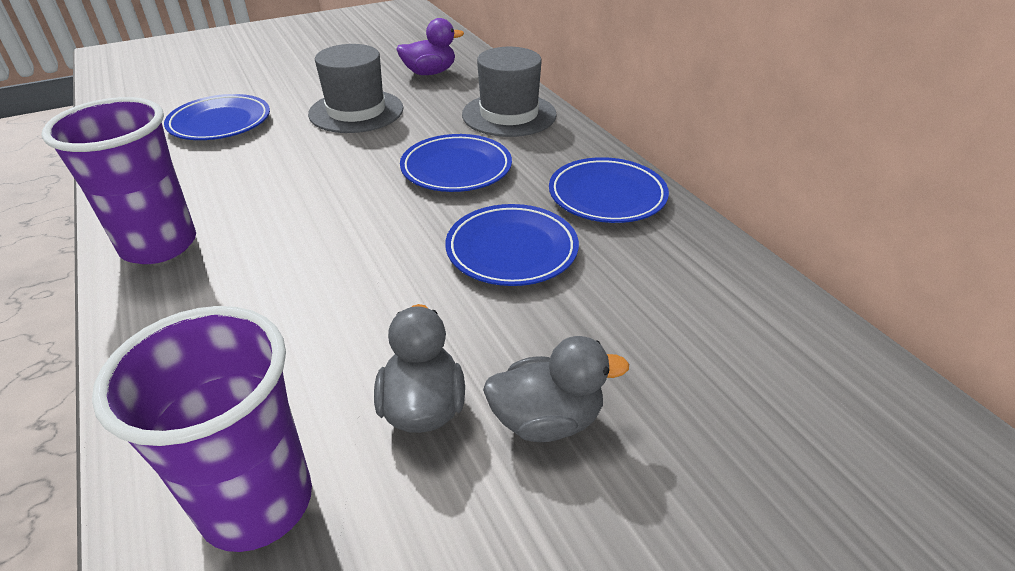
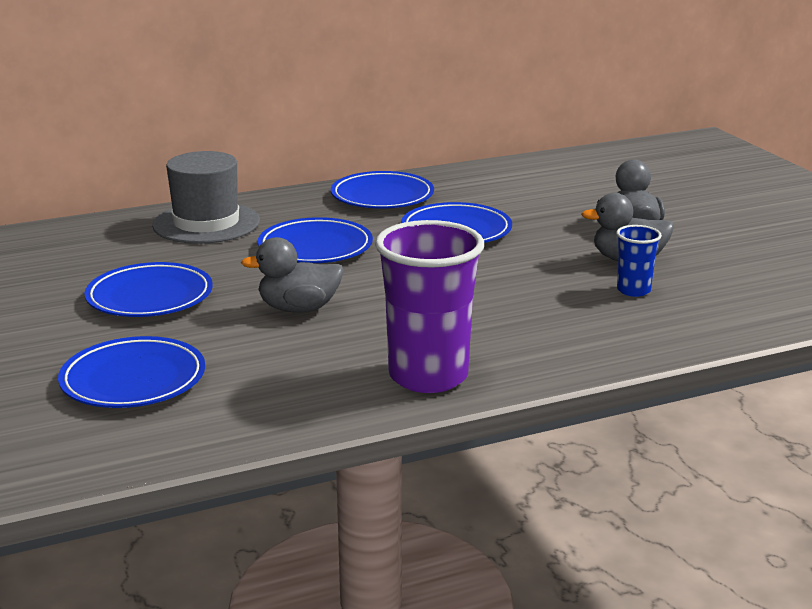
camera: 85 degrees left, 15 degrees down
purple cup [92,306,312,552] -> none
grey hat [308,44,404,133] -> blue plate [84,262,213,317]
purple duck [396,18,464,75] -> none
none -> grey duck [241,237,344,312]
none -> blue cup [616,225,662,297]

